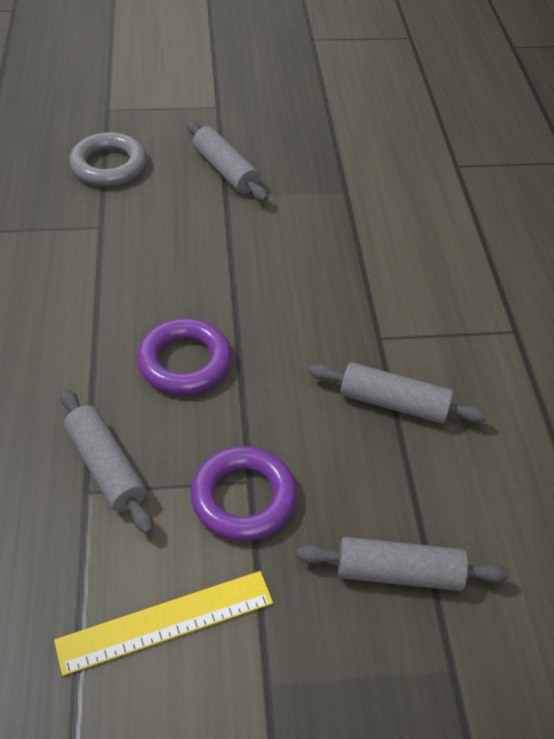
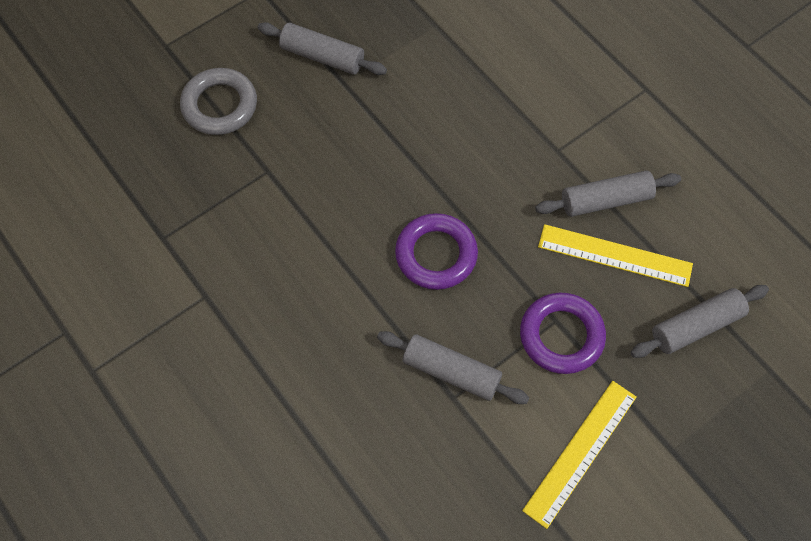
camera: 30 degrees left, 15 degrees up
none -> yellow ruler [538,224,693,287]

